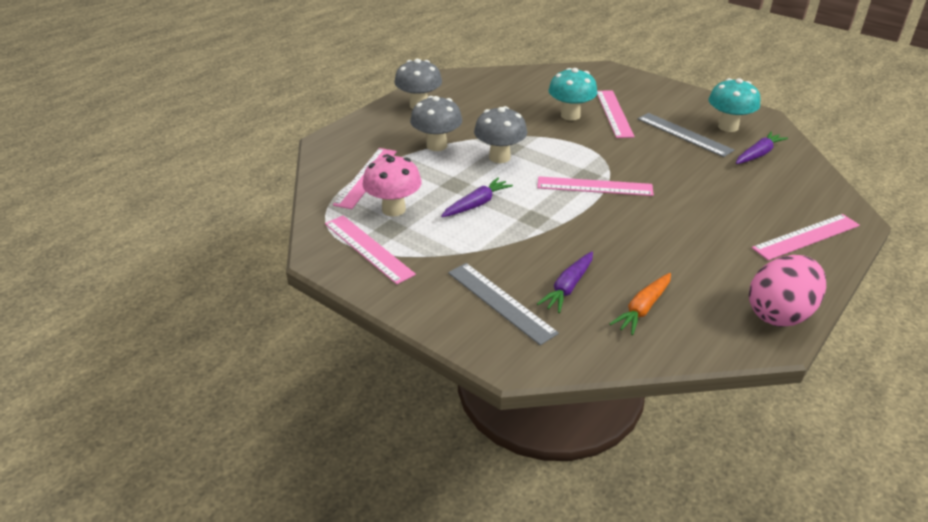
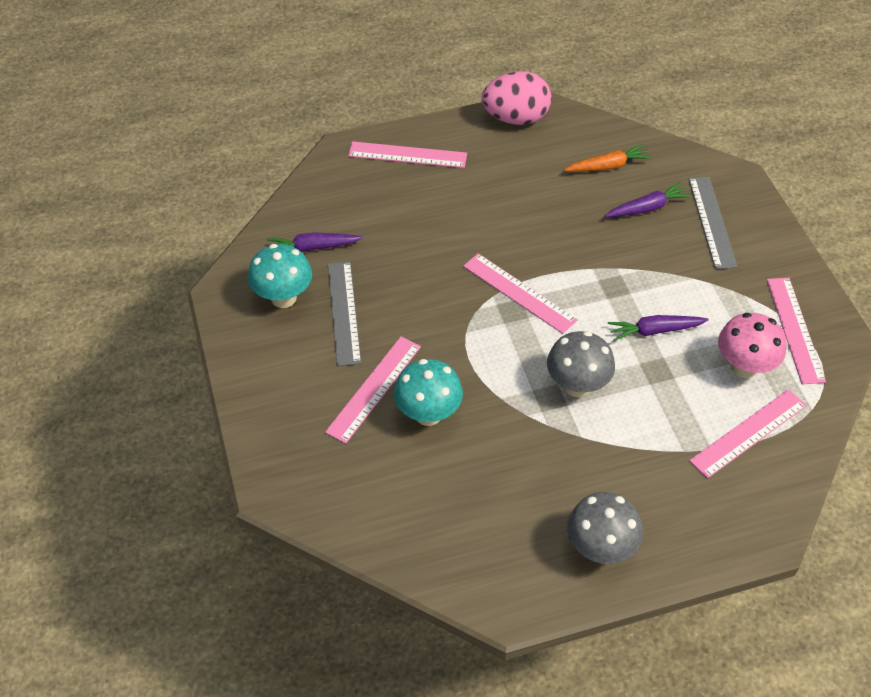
camera: 145 degrees left, 15 degrees up
grey mushroom [410,96,462,151] -> none

